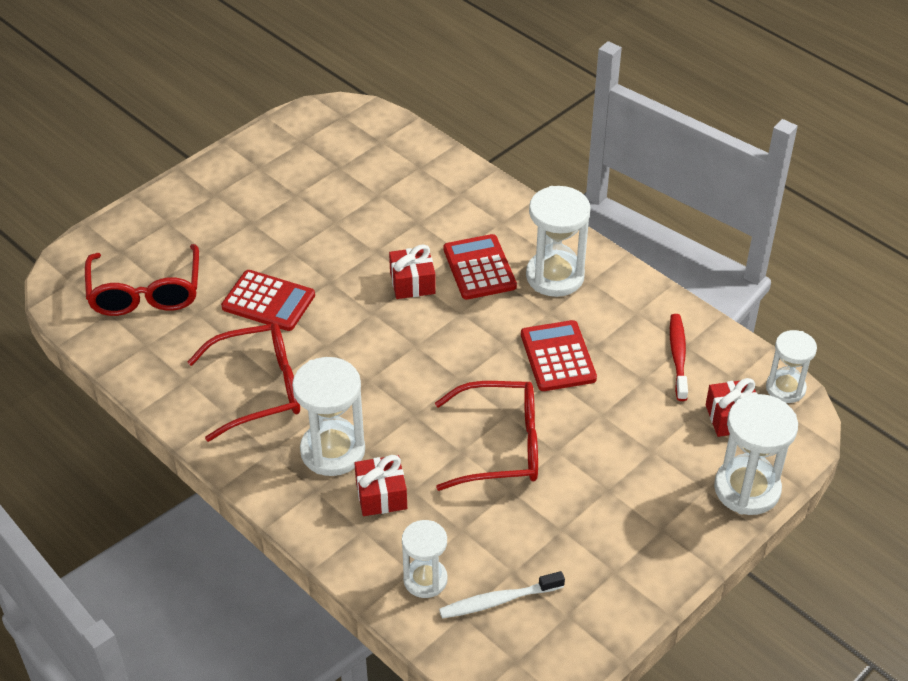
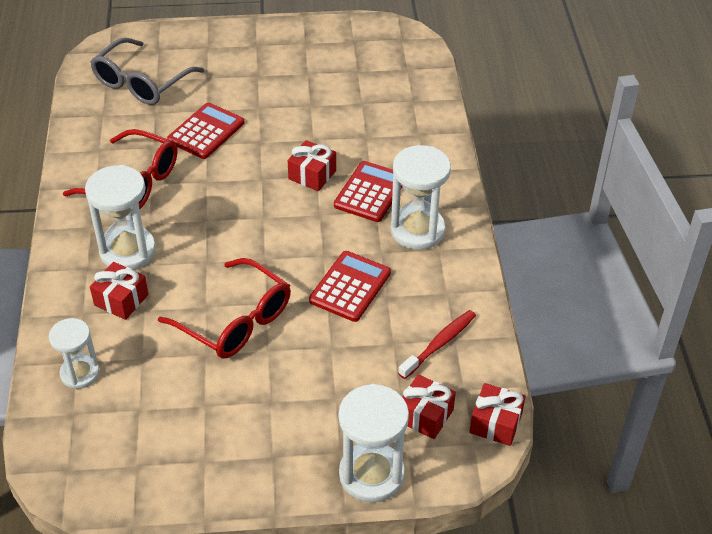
camera: 40 degrees right, 0 degrees up
red glasses [85,244,199,316] -> grey glasses [90,38,204,105]
red calculator [221,270,315,331] -> red calculator turned 120 degrees counterclockwise [167,103,244,159]
white toothbrush [439,571,565,619] -> none
white hourglass [766,330,817,403] -> red gift [469,383,526,446]

